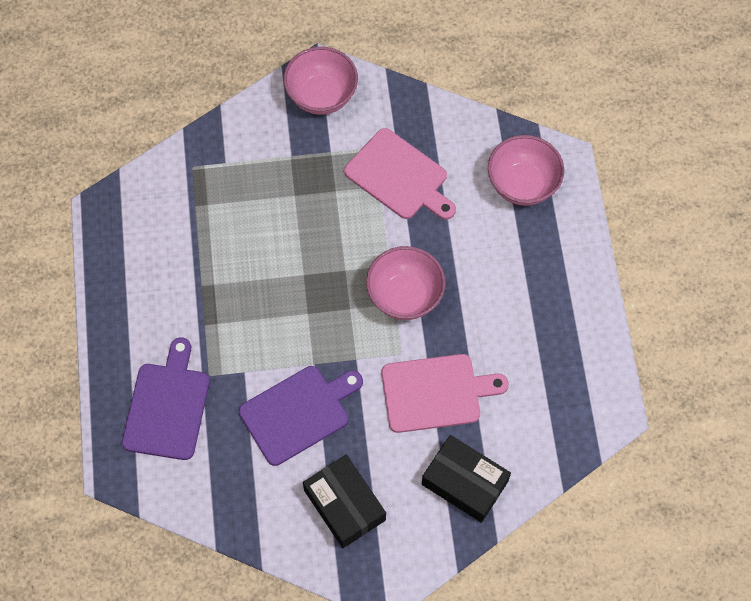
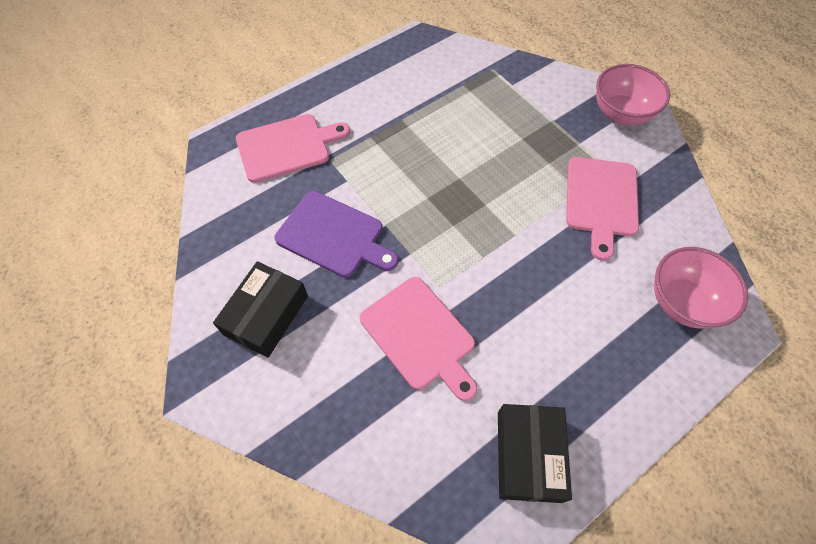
camera: 60 degrees right, 5 degrees down
purple cutting board [122,337,210,460] -> pink cutting board [236,114,350,183]
pink bowl [366,246,445,320] -> none
black box [422,435,511,523] -> black box moved to [498,404,572,503]

